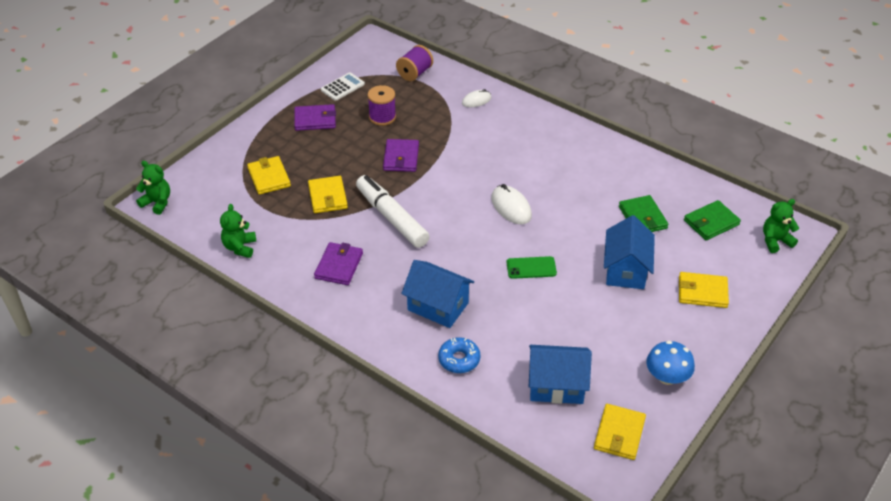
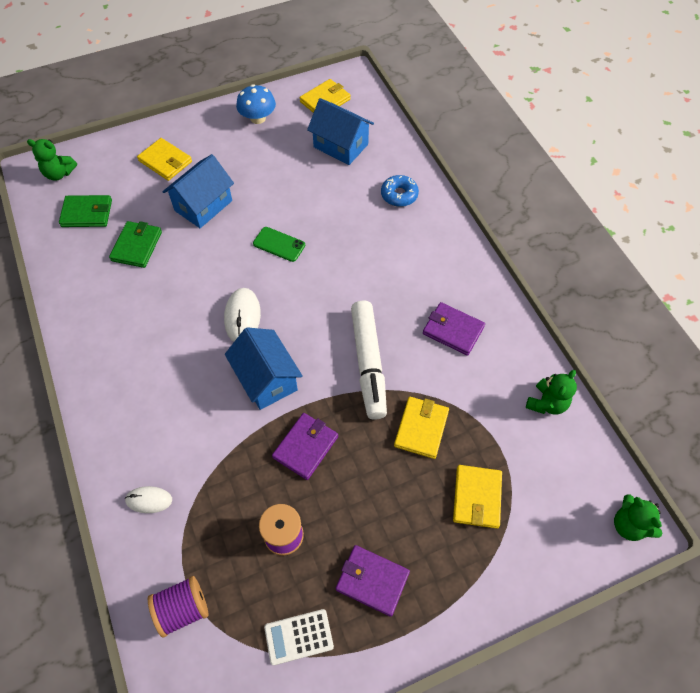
camera: 150 degrees left, 15 degrees up
purple wallet [314,242,363,285] -> purple wallet turned 75 degrees clockwise [423,302,485,356]
blue house [401,260,474,328] -> blue house moved to [225,327,303,410]

